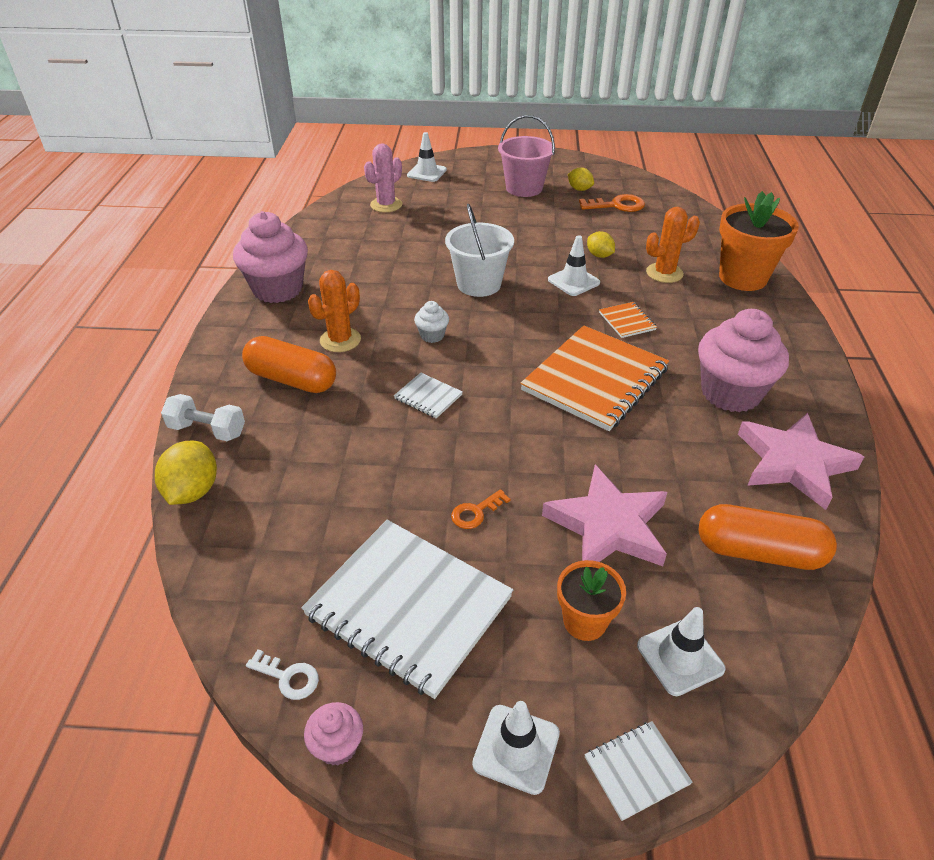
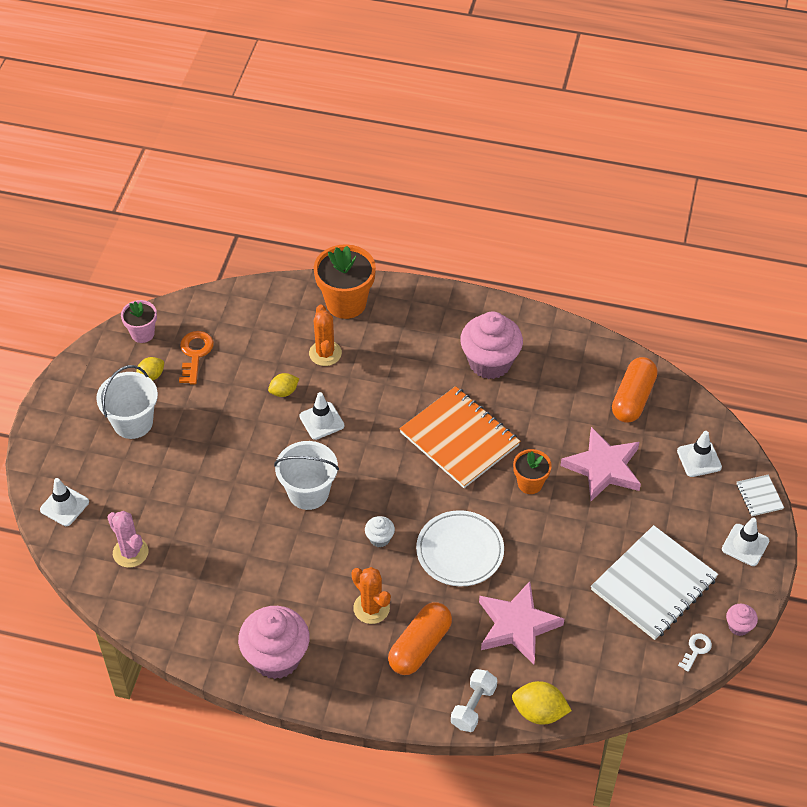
camera: 80 degrees left, 10 degrees up
white notebook [394,373,463,418] -> white plate [416,510,504,586]
orange key [451,489,510,529] -> none
pink bucket [498,115,555,197] -> white bucket [96,365,158,439]
orange flower pot [557,560,626,641] -> orange flower pot moved to [513,449,552,494]
orange notebook [599,302,657,338] -> none
pink star [738,413,864,510] -> pink star moved to [479,581,564,665]
none -> pink flower pot [121,300,157,343]

